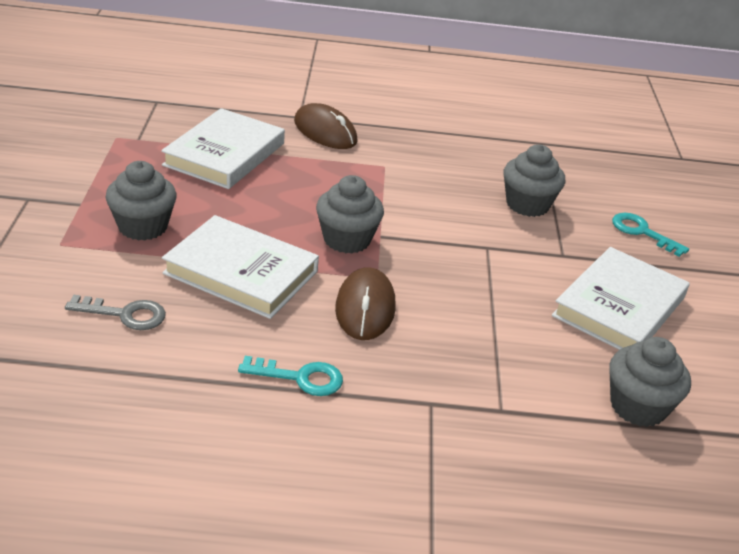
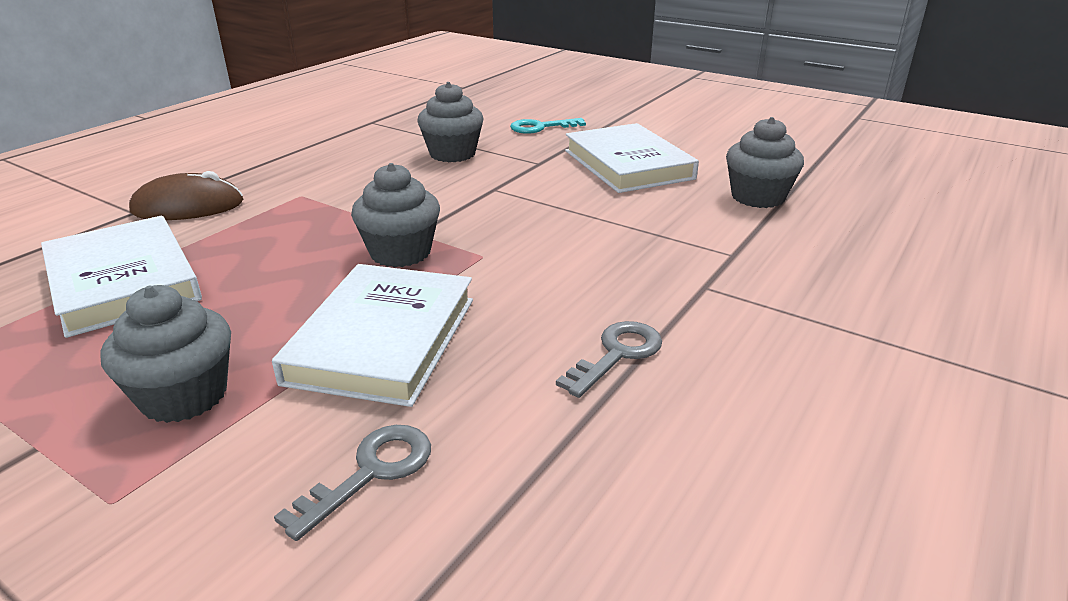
camera: 55 degrees left, 5 degrees down
white book [162,215,319,319] -> white book turned 45 degrees counterclockwise [272,264,473,407]
turquoise key [238,356,343,396] -> grey key [556,321,662,398]
brown mouse [335,268,396,340] -> none

